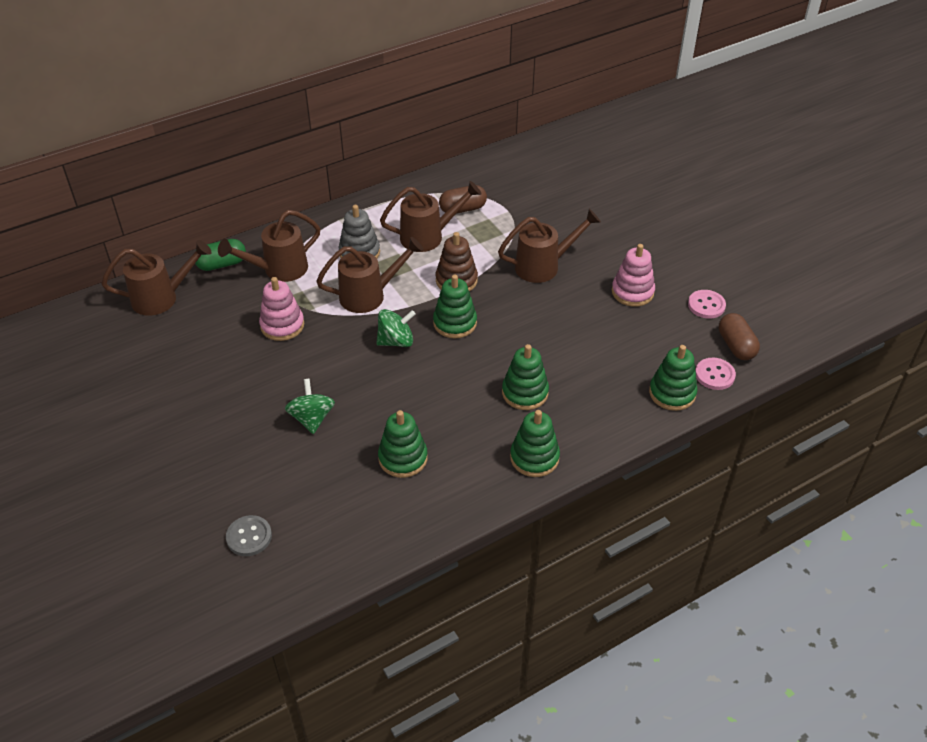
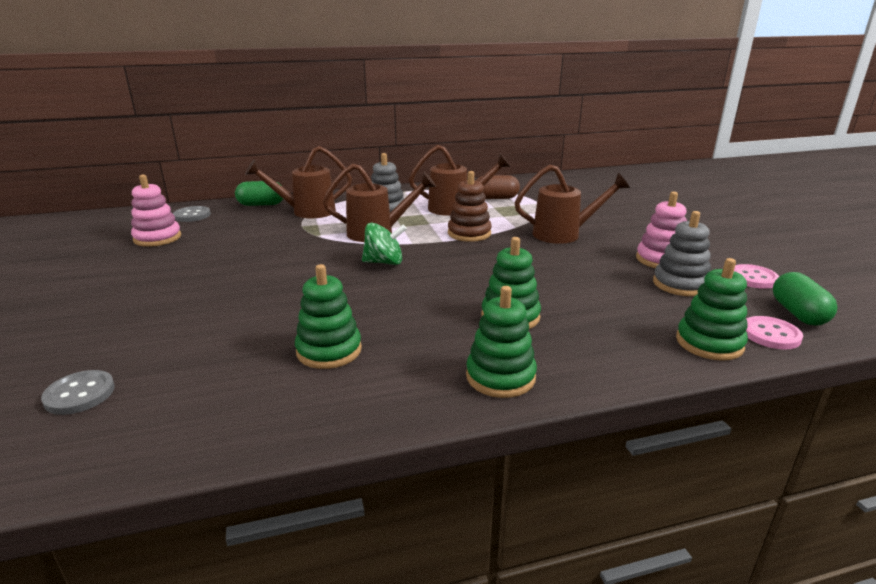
camera: 15 degrees right, 20 degrees down
brown watering can [101,240,212,316] -> grey button [173,206,211,222]
pink stacking toy [259,277,304,341] -> pink stacking toy moved to [131,175,181,247]
green spinning top [285,379,335,434] -> none
green stacking toy [433,274,477,338] -> none
brown capsule [719,313,760,360] -> green capsule [773,272,837,326]
none -> grey stacking toy [653,211,711,296]

